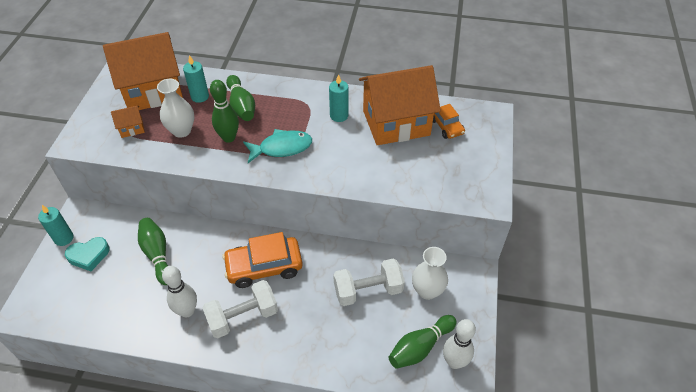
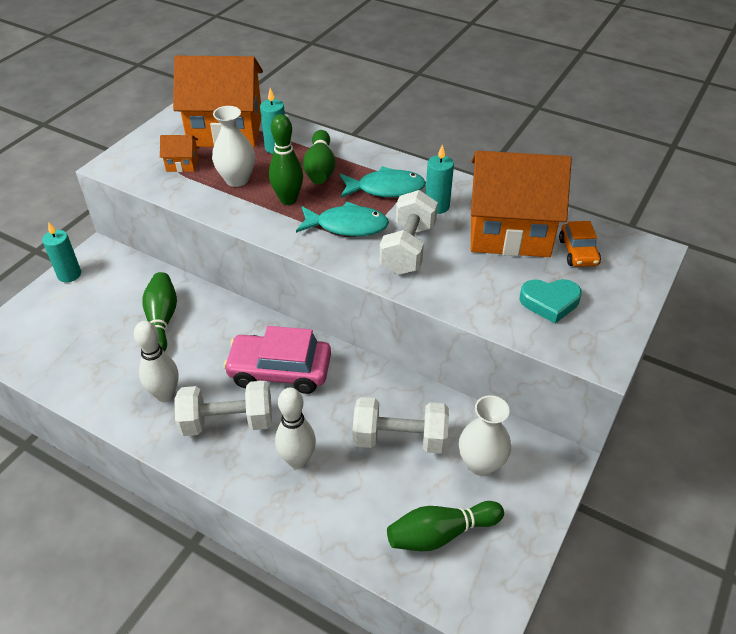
camera: 20 degrees right, 5 degrees down
turquoise heart [65,237,110,271] -> turquoise heart moved to [520,279,582,323]
orange car [222,232,303,288] -> pink car [223,326,331,394]
white bowling pin [443,319,476,369] -> white bowling pin moved to [275,387,316,469]
none -> turquoise fish [340,166,426,198]
none -> white dumbbell [380,190,438,275]

